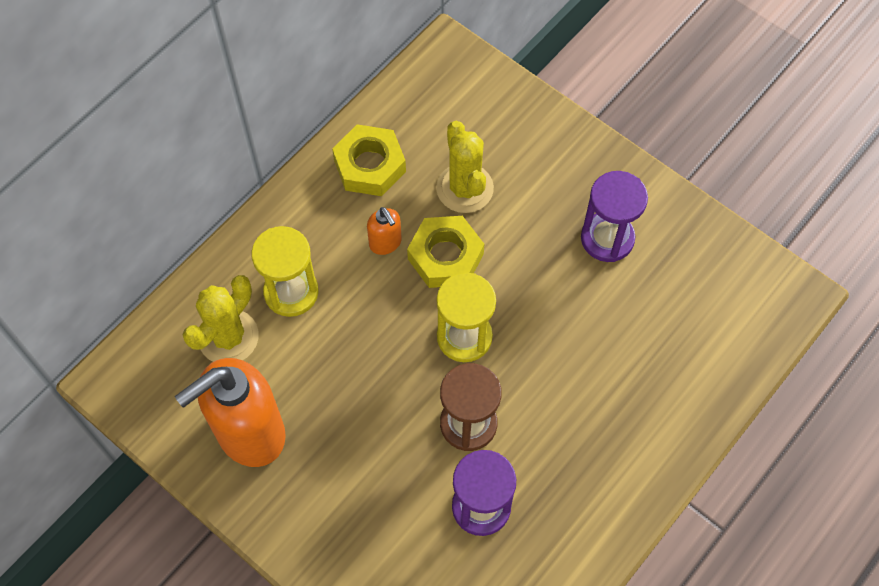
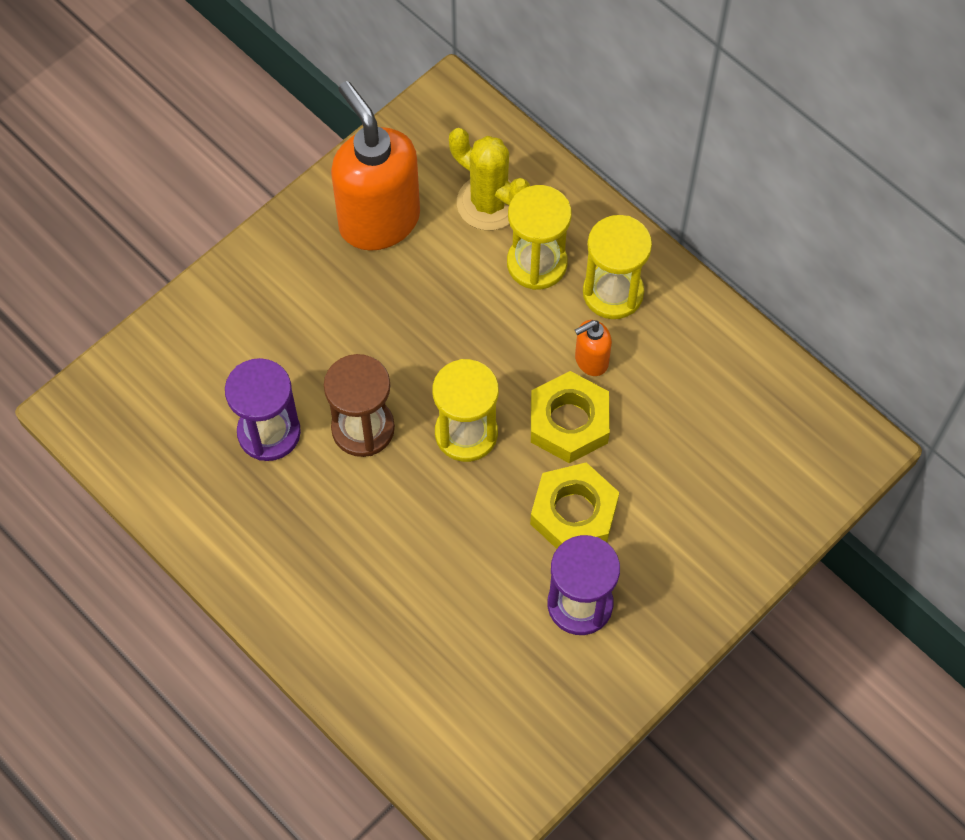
camera: 95 degrees right, 0 degrees up
yellow nut [332,124,406,196] -> yellow nut moved to [530,462,619,549]
yellow cactus [436,121,494,213] -> none
none -> yellow hourglass [583,215,652,319]

